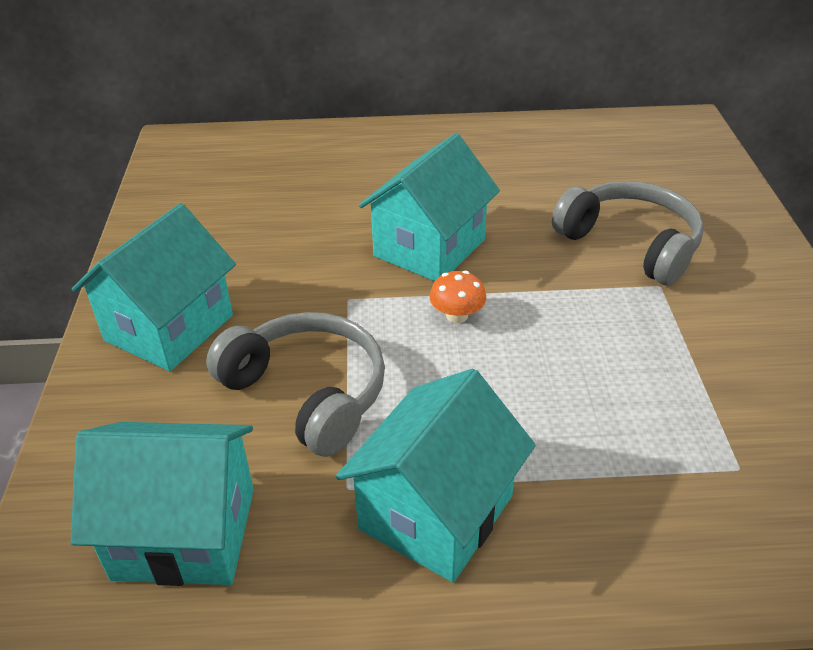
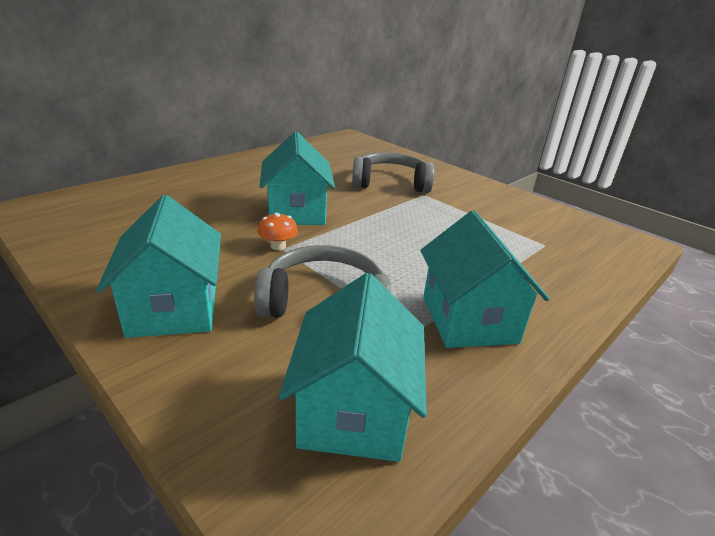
camera: 45 degrees left, 10 degrees down
turquoise house [71,422,254,586] -> turquoise house turned 45 degrees counterclockwise [279,273,427,462]
orange mushroom [430,271,486,323] -> orange mushroom moved to [258,213,298,250]

